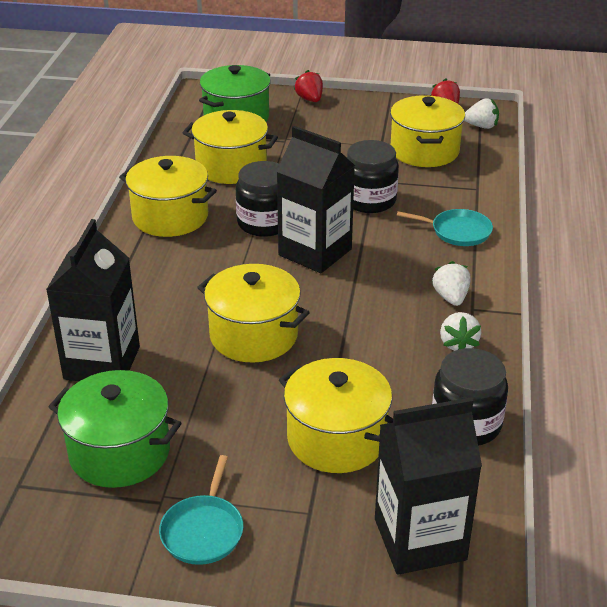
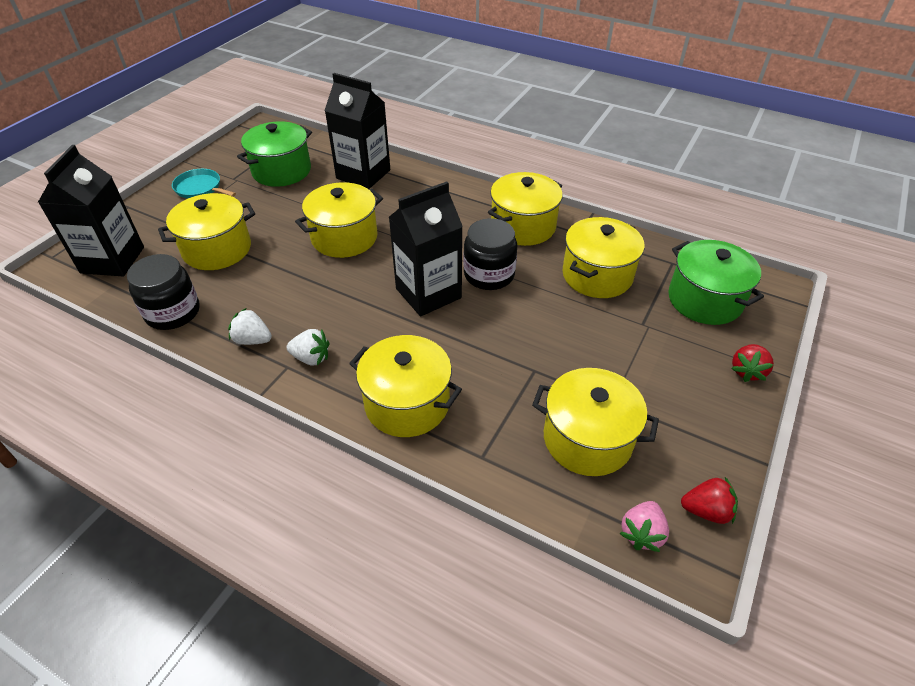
camera: 110 degrees right, 10 degrees up
red strawberry [294,70,323,102] -> red strawberry turned 120 degrees clockwise [731,344,774,382]
black jar [347,140,399,213] -> none
turquoise pan [397,209,493,246] -> yellow pot [349,335,462,437]
white strawberry [464,98,499,129] -> pink strawberry [620,501,669,552]

